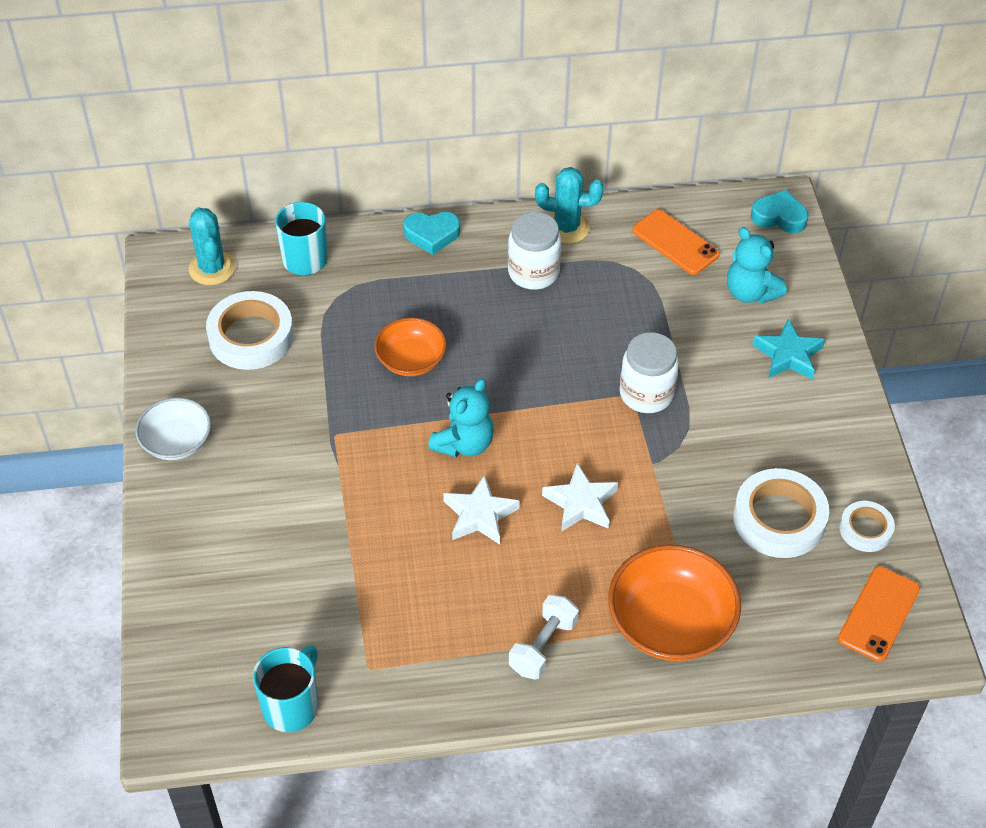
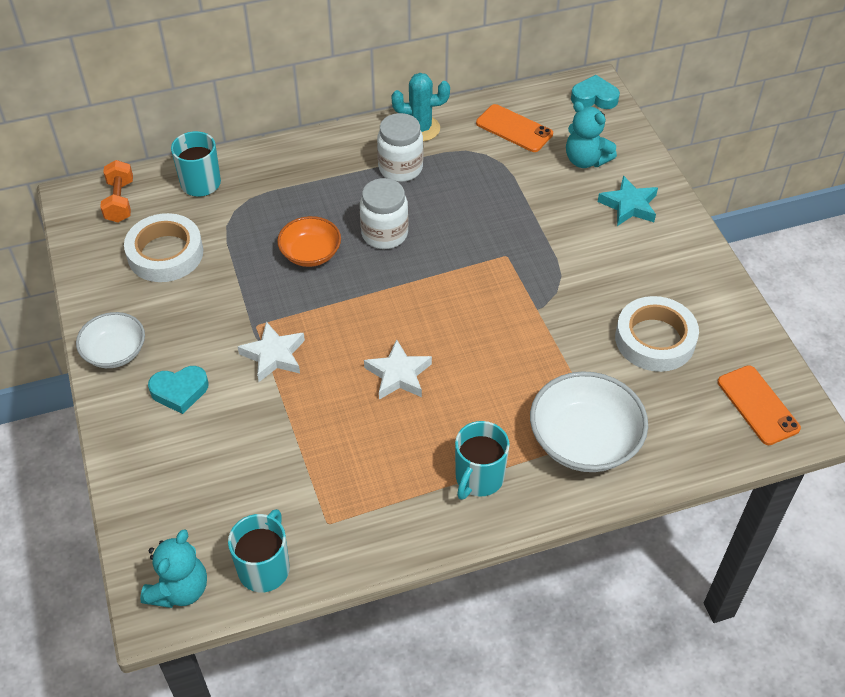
camera: 10 degrees left, 0 degrees up
turquoise cactus [189,207,236,285] -> orange dumbbell [100,160,133,223]
turquoise heart [403,212,460,255] -> turquoise heart moved to [148,366,209,414]
turquoise teddy bear [428,378,494,457] -> turquoise teddy bear moved to [140,529,207,608]
white dumbbell [509,594,579,679] -> turquoise mug [455,421,510,499]
white star [542,463,618,532] -> white star moved to [238,322,305,382]
orange bowl [608,544,741,661] -> white bowl [530,371,648,472]
white jar [620,332,679,413] -> white jar moved to [360,178,408,249]
orange phone [838,566,920,662] -> orange phone turned 45 degrees counterclockwise [718,365,801,445]
white tape [839,501,895,552] -> none

